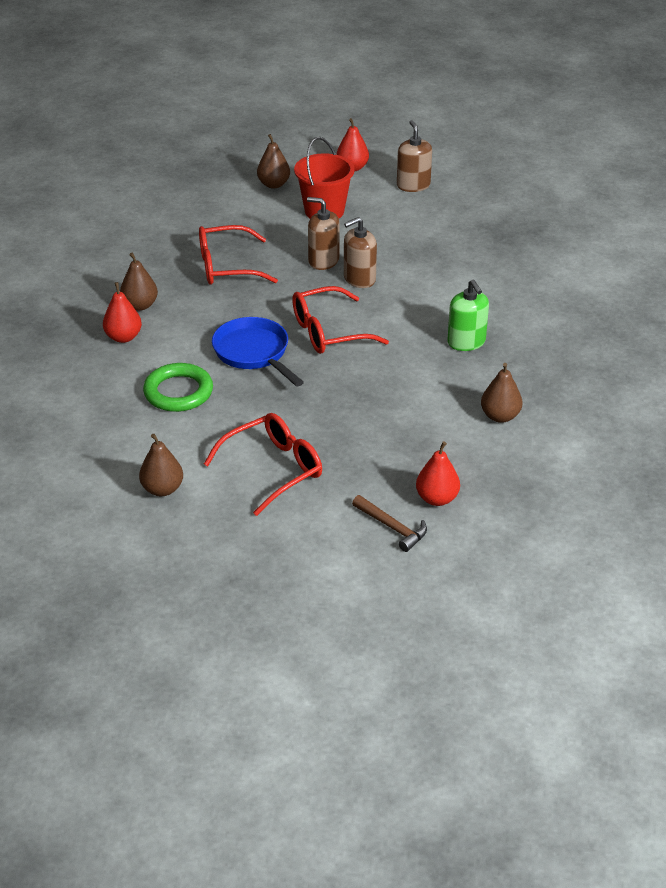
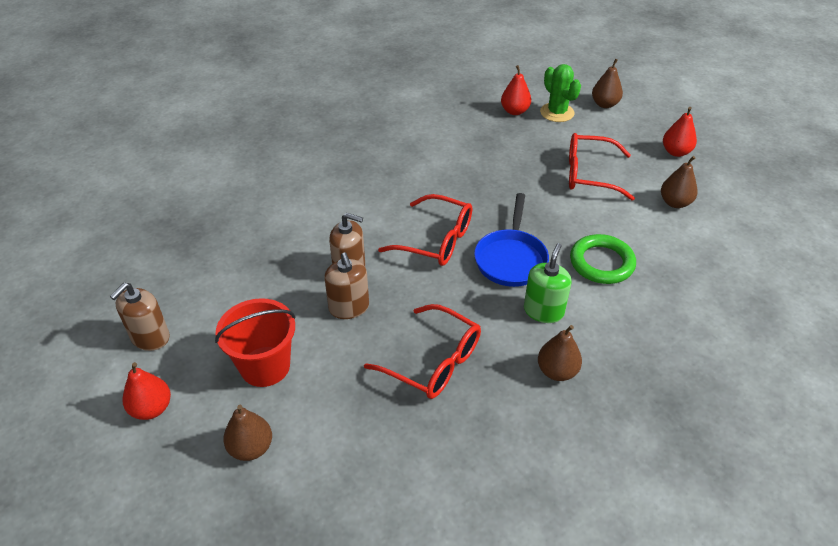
camera: 135 degrees left, 5 degrees up
red pear [103,282,142,343] -> red pear moved to [663,107,697,157]
brown hammer [352,495,427,552] -> green cactus [540,64,581,122]
green soap dispenser [447,280,489,351] -> green soap dispenser moved to [524,243,572,323]
brown pear [481,363,522,423] -> brown pear moved to [592,59,623,108]

